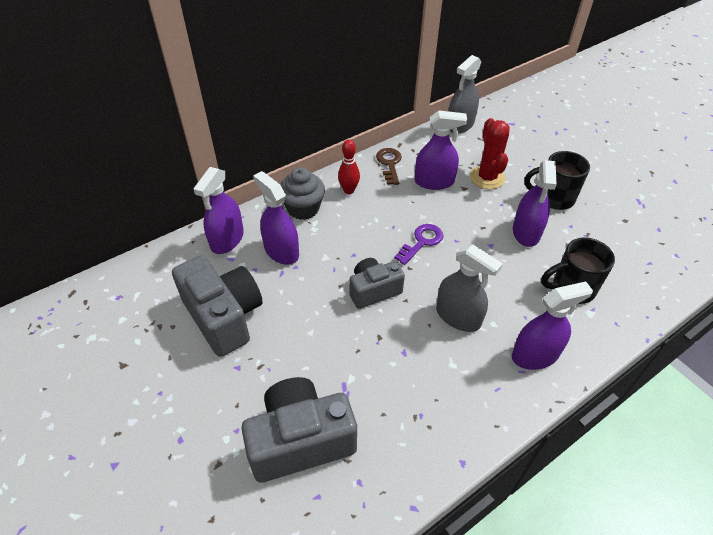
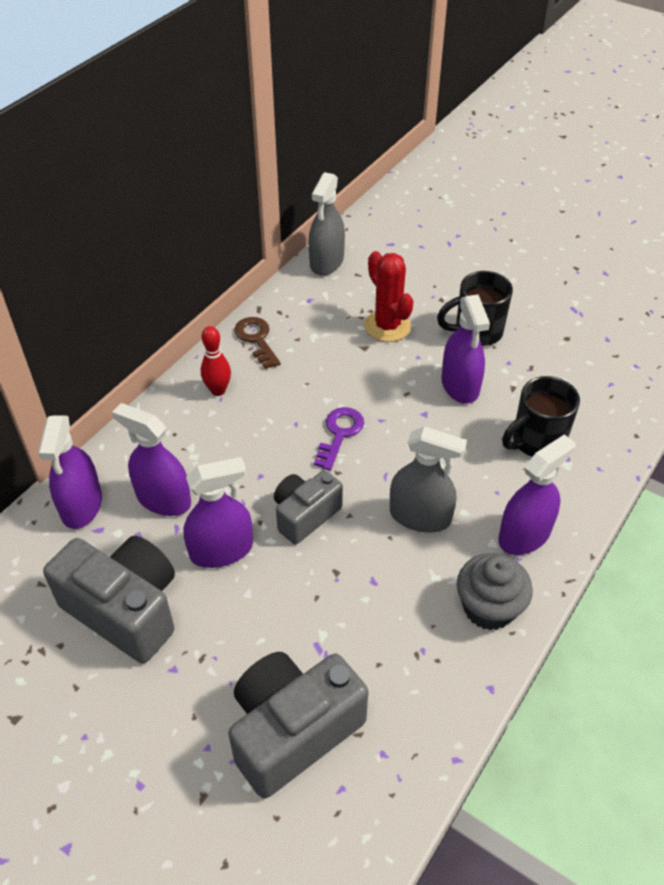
camera: 20 degrees left, 0 degrees up
grey cupcake [280,167,325,220] -> grey cupcake moved to [457,553,533,630]
purple spray bottle [415,110,467,190] -> purple spray bottle moved to [183,457,253,568]

